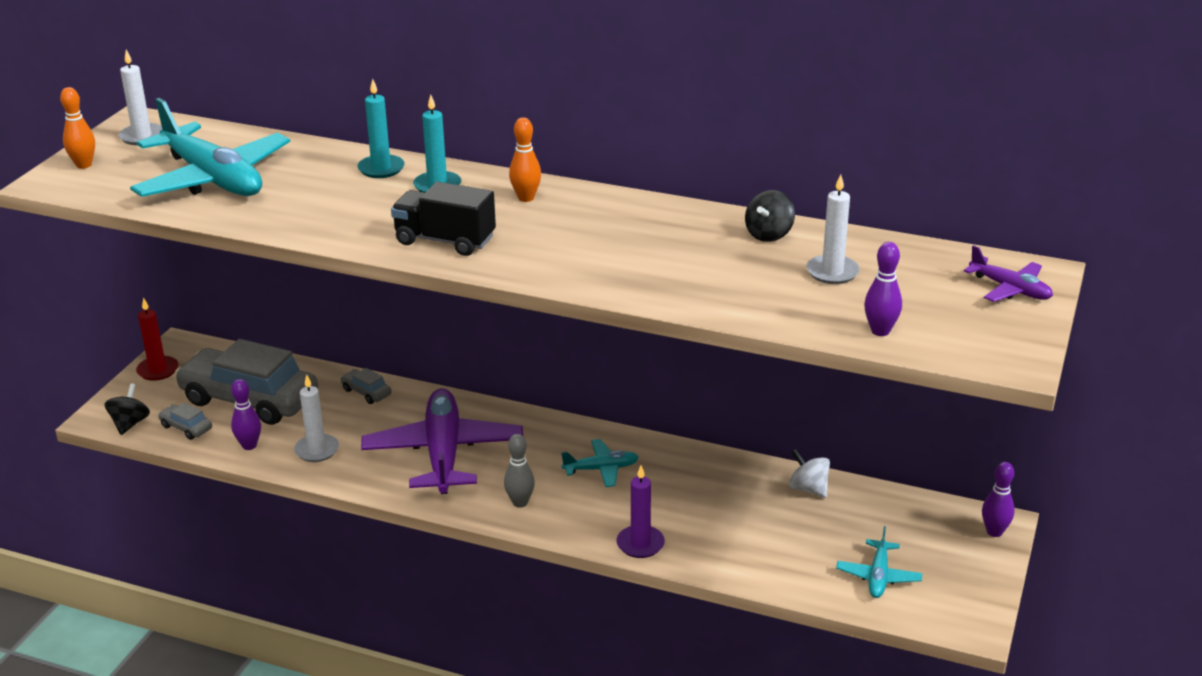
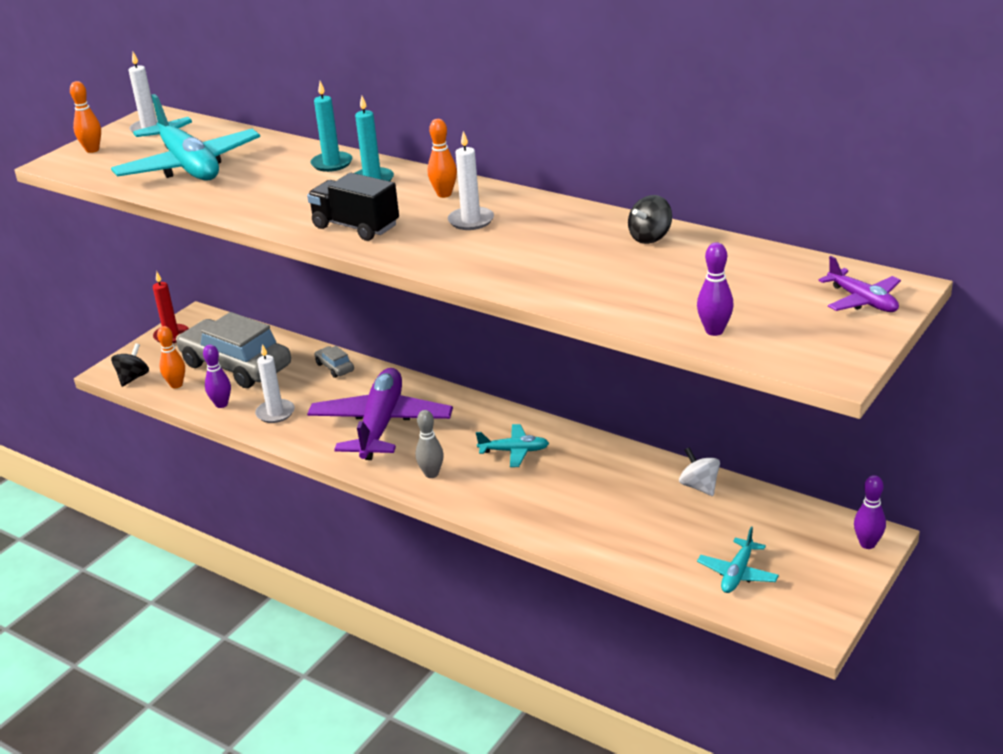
camera: 15 degrees right, 0 degrees up
grey car [158,403,212,440] -> orange bowling pin [157,326,185,388]
purple candle [616,465,665,558] -> none
white candle [806,174,860,284] -> white candle moved to [448,131,494,230]

